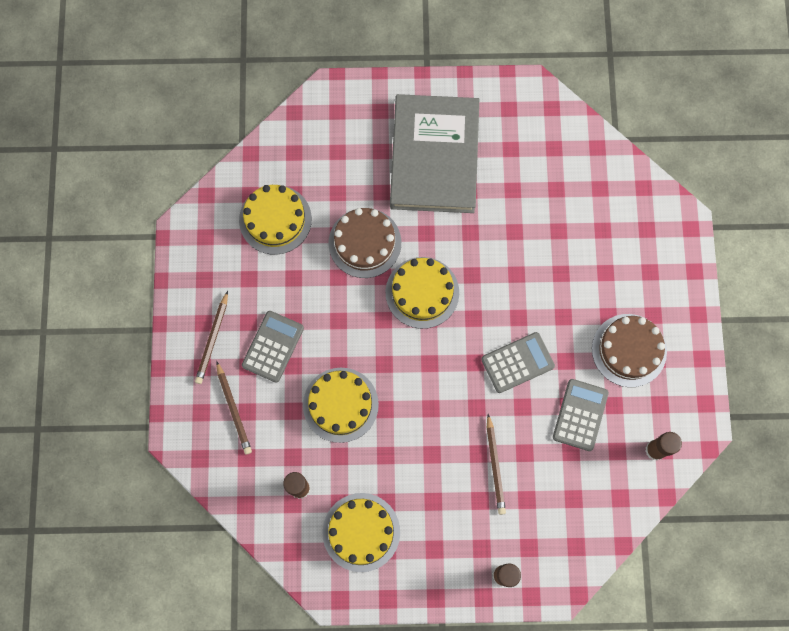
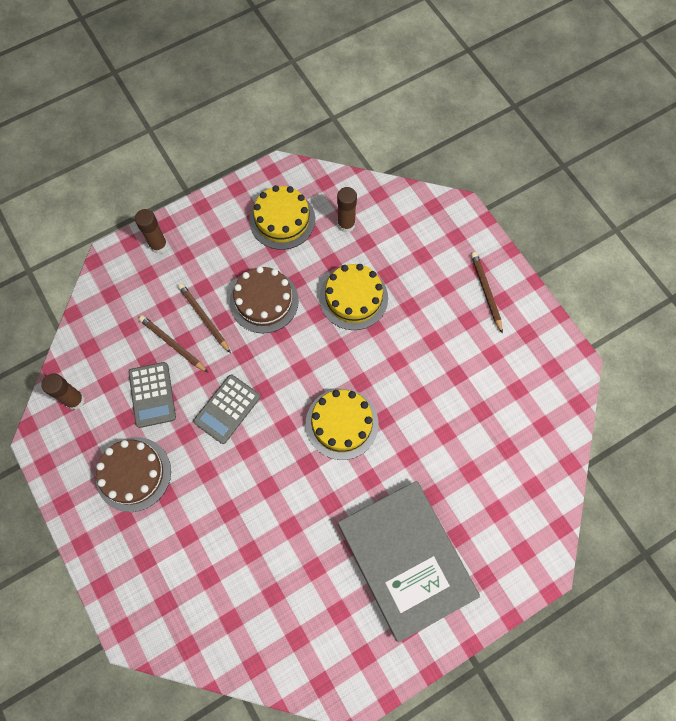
camera: 150 degrees right, 5 degrees down
brown pencil [216,361,252,454] -> brown pencil moved to [139,315,208,372]
yellow cake [239,185,312,255] -> none
grey calculator [242,311,304,383] -> none
brown cake [328,208,401,278] -> brown cake moved to [230,266,299,333]

